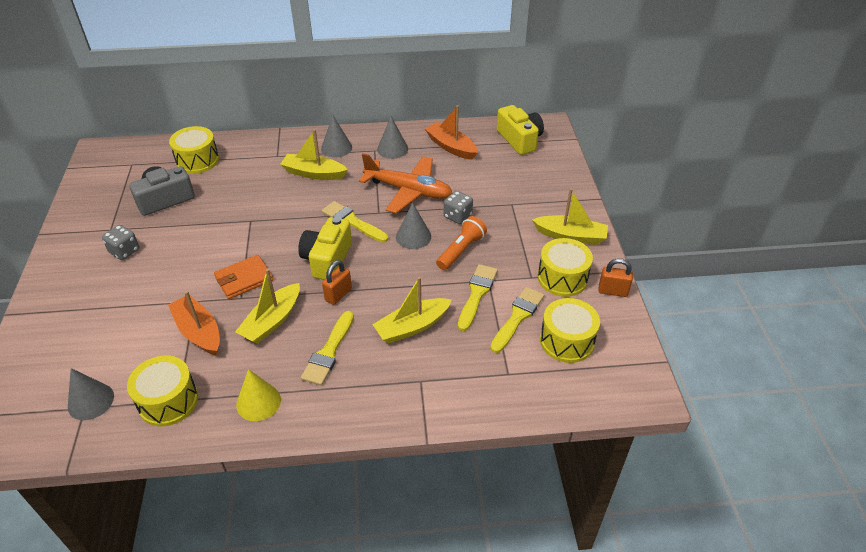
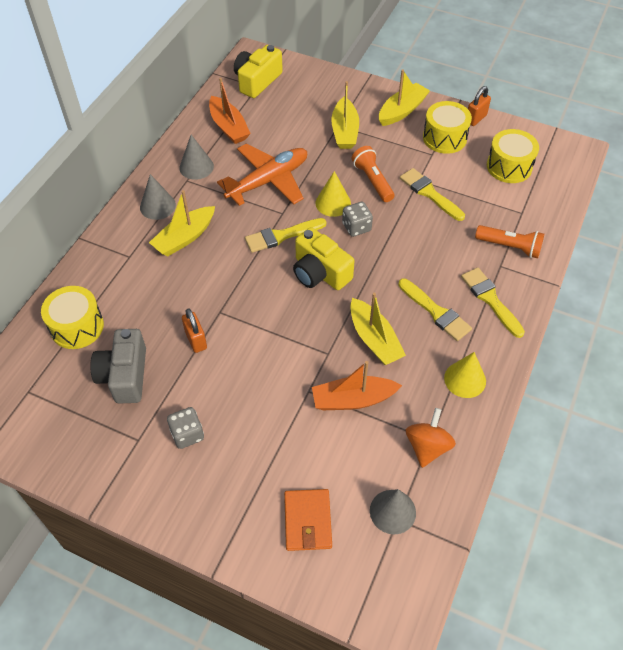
camera: 60 degrees left, 10 degrees up
yellow drum [127,356,198,426] -> orange spinning top [406,408,456,468]
orange wallet [214,255,273,299] -> orange wallet moved to [284,489,332,551]
orange padlock [322,260,352,305] -> orange padlock moved to [182,308,207,353]
yellow boat [372,277,452,343] -> yellow boat moved to [331,81,359,149]
grey cone [396,203,431,249] -> yellow cone [315,171,351,217]
orange boat [425,105,478,160] -> orange boat turned 105 degrees counterclockwise [209,78,251,144]
grey dice [444,191,473,224] -> grey dice moved to [342,202,373,237]
yellow brush [490,287,544,353] -> yellow brush moved to [461,268,525,338]
yellow camera [497,105,544,155] -> yellow camera turned 60 degrees counterclockwise [234,45,283,98]
none -> orange flashlight [475,225,544,258]

